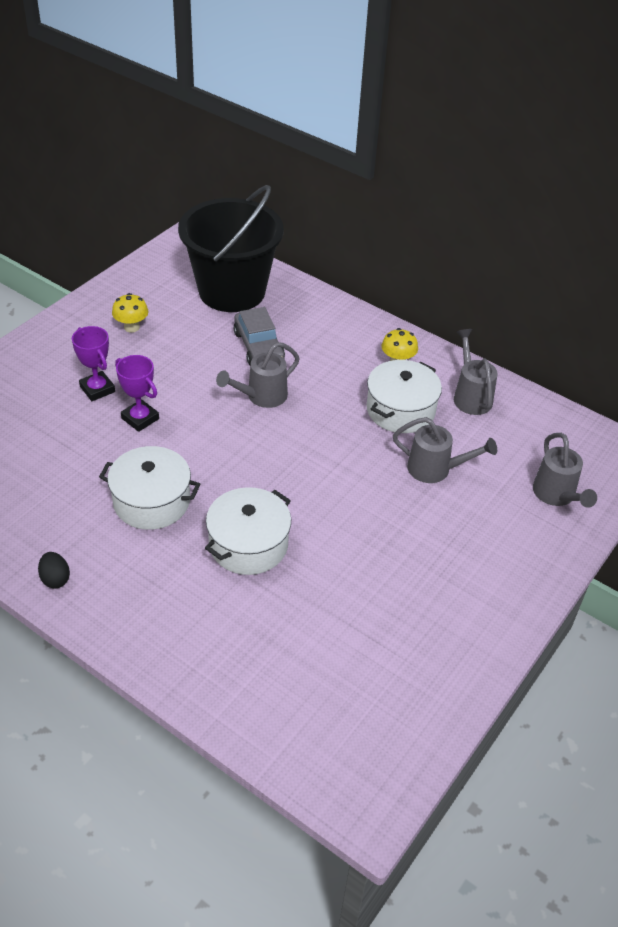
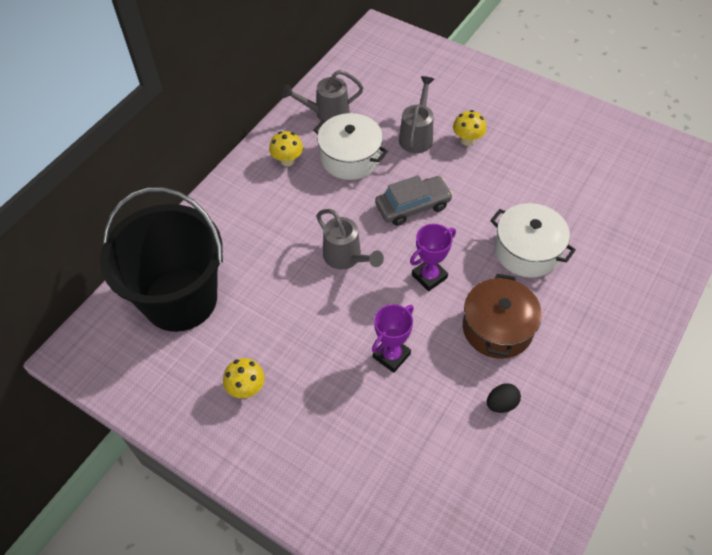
camera: 90 degrees left, 10 degrees up
black egg [38,552,70,588] -> black egg moved to [487,383,521,413]
purple trophy [72,326,115,401] -> purple trophy moved to [410,224,456,292]
white pot [99,446,200,530] -> brown pot [463,274,542,359]
grey car [234,307,285,365] -> grey car moved to [375,175,453,226]
grey watering can [533,433,597,508] -> none
none -> yellow mushroom [453,110,486,146]

